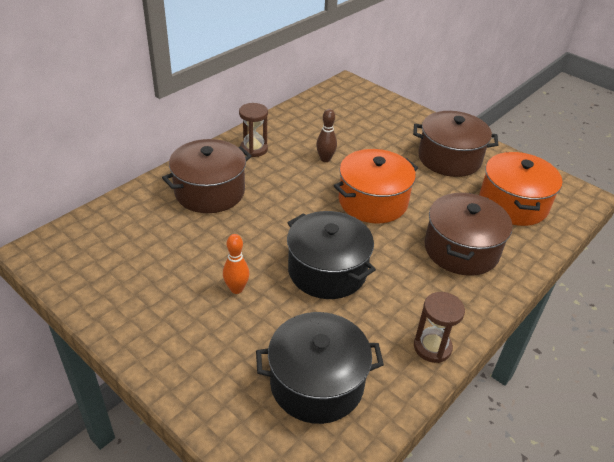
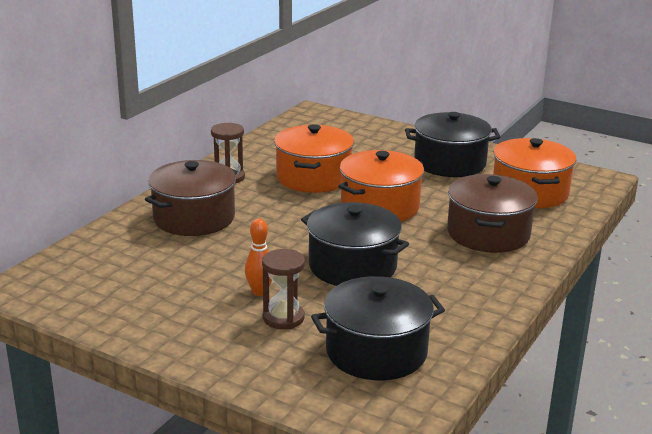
camera: 10 degrees left, 15 degrees down
brown bowling pin [316,109,337,162] -> orange pot [274,124,354,193]
brown pot [413,111,499,177] -> black pot [405,112,500,177]
brown hourglass [414,292,465,363] -> brown hourglass moved to [262,249,305,329]

